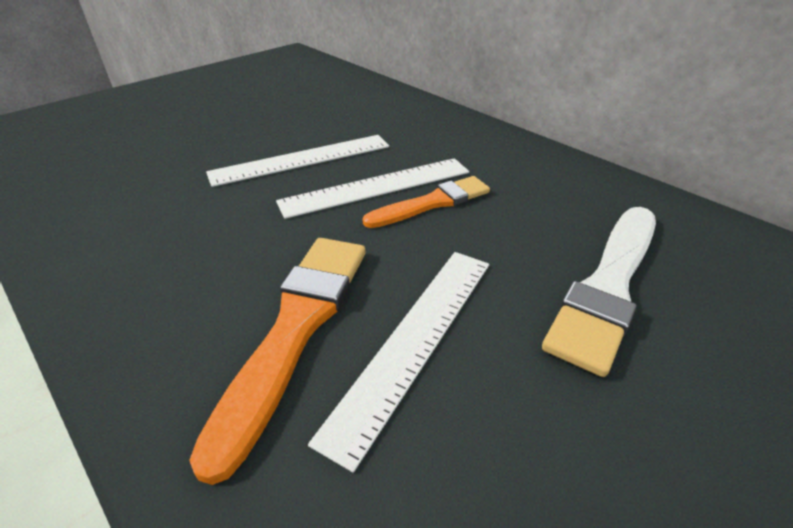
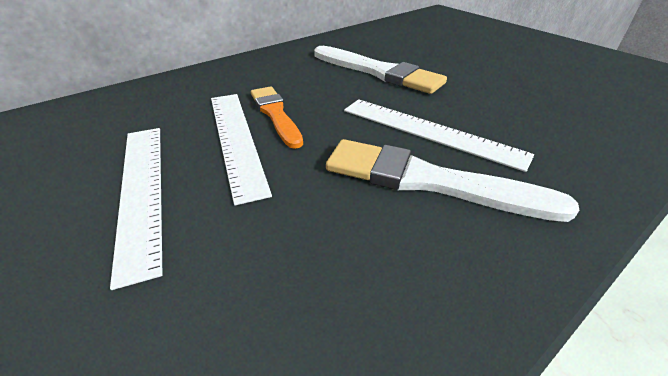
camera: 85 degrees left, 0 degrees up
orange brush [189,238,365,485] -> white brush [326,139,579,222]

